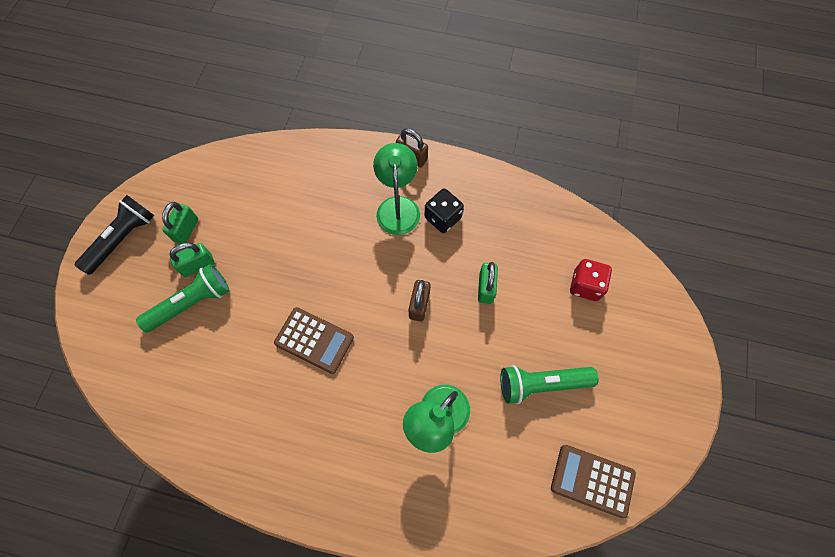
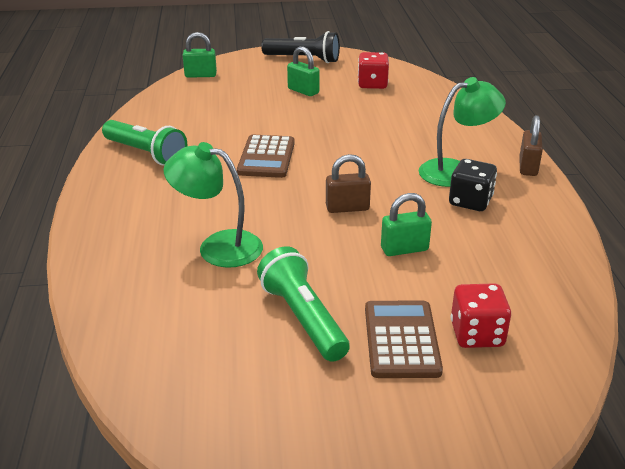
camera: 70 degrees right, 35 degrees down
green flashlight [136,264,229,332] -> green flashlight moved to [102,120,187,166]
green padlock [162,202,198,244] -> green padlock moved to [183,32,217,78]
brown calculator [551,445,636,518] -> brown calculator moved to [365,301,443,378]
none -> red dice [358,52,389,89]

